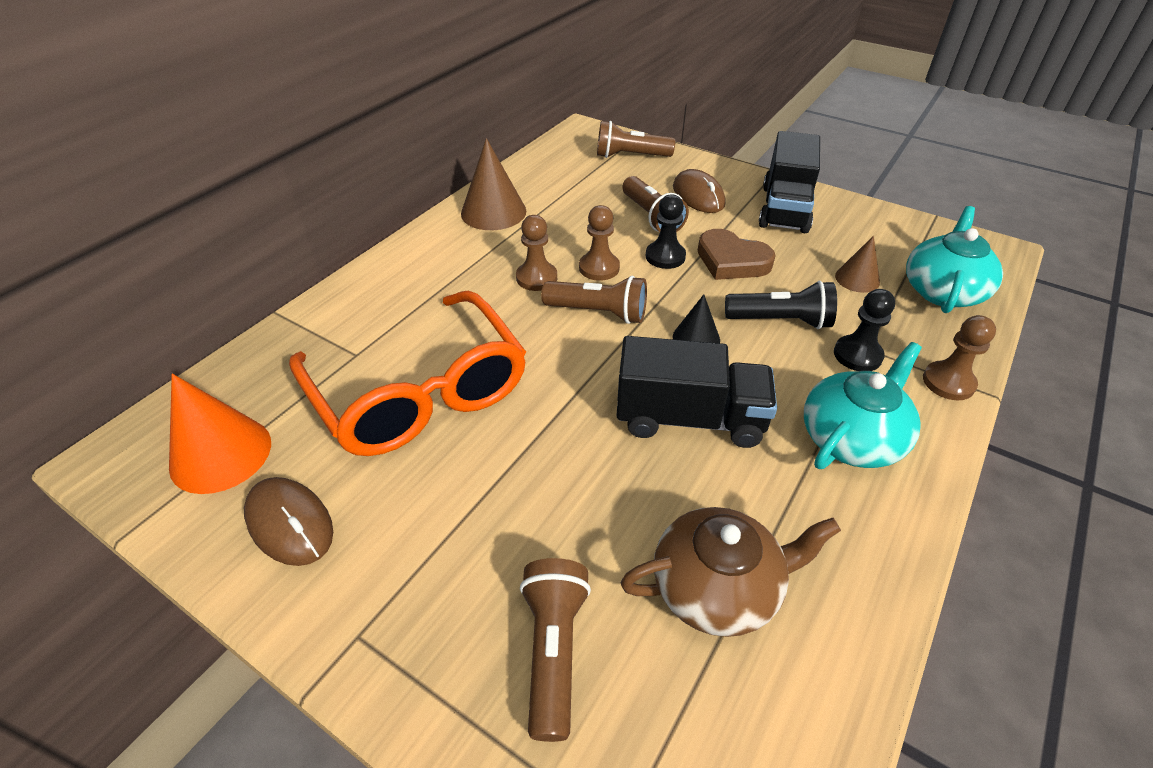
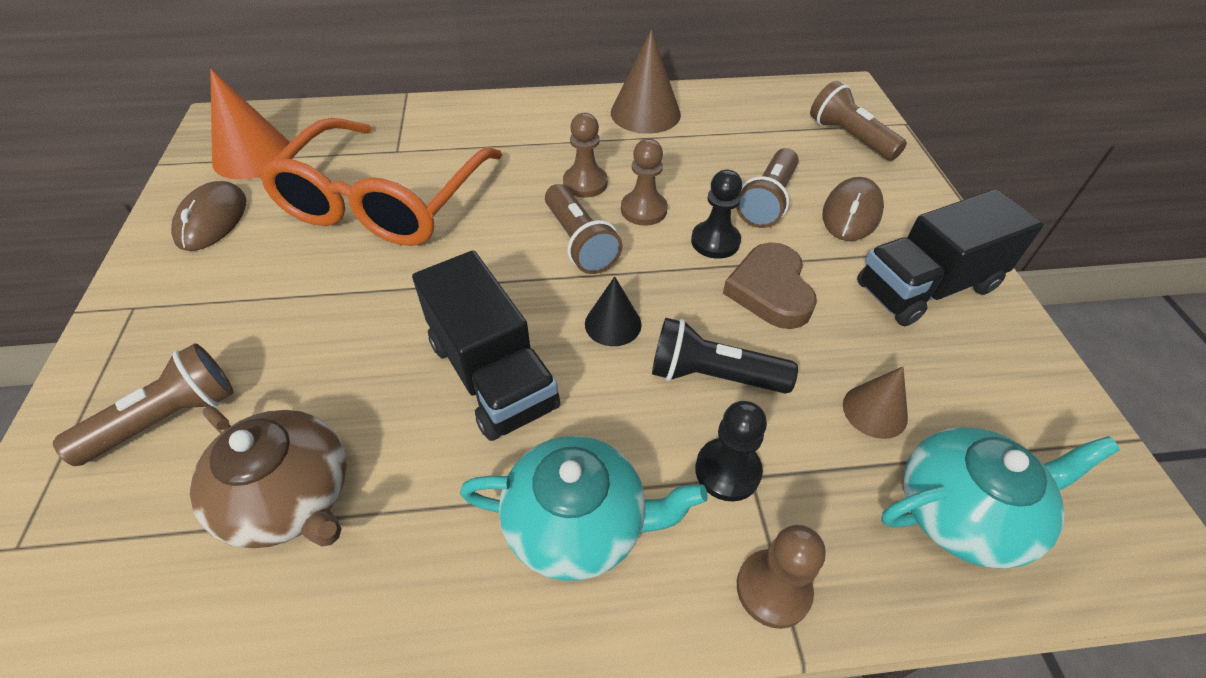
camera: 50 degrees right, 5 degrees up
black flashlight [725,281,837,329] -> black flashlight turned 135 degrees clockwise [652,318,798,393]

